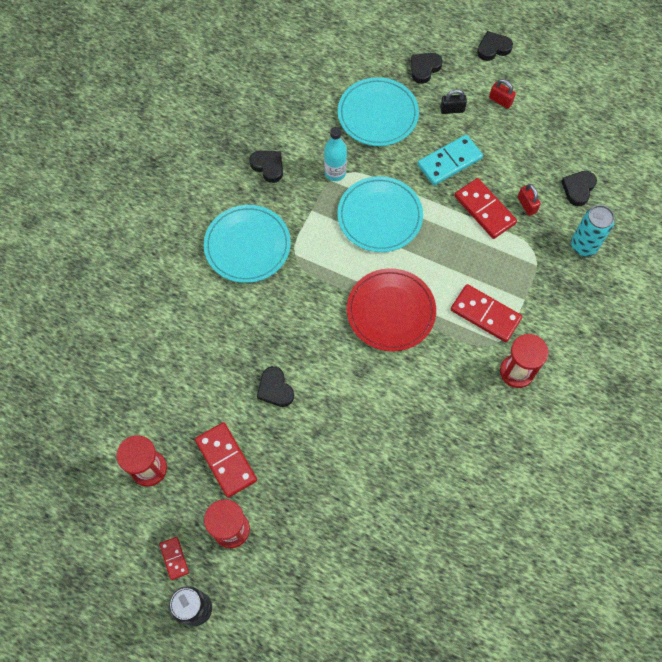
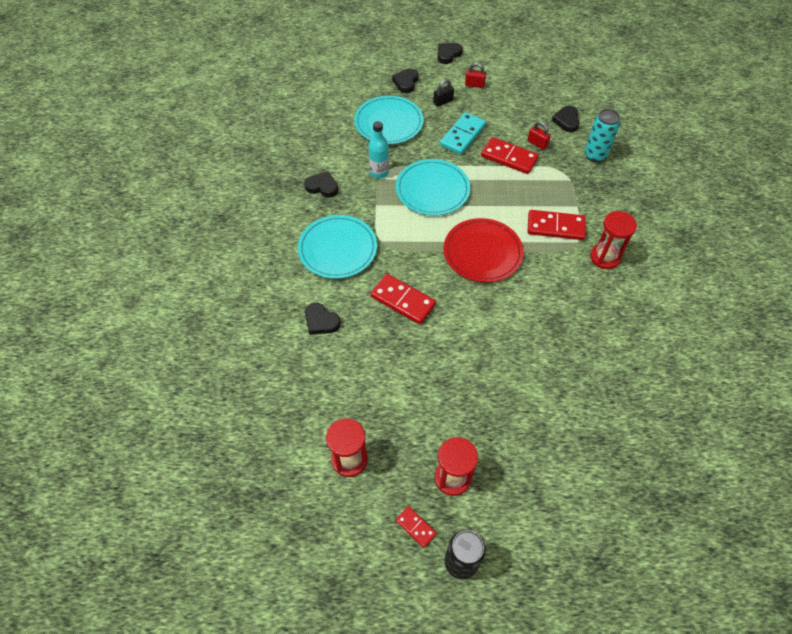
camera: 25 degrees left, 10 degrees down
red domino [195,422,257,498] -> red domino moved to [370,274,436,324]
black heart [257,366,294,407] -> black heart moved to [305,303,341,335]

